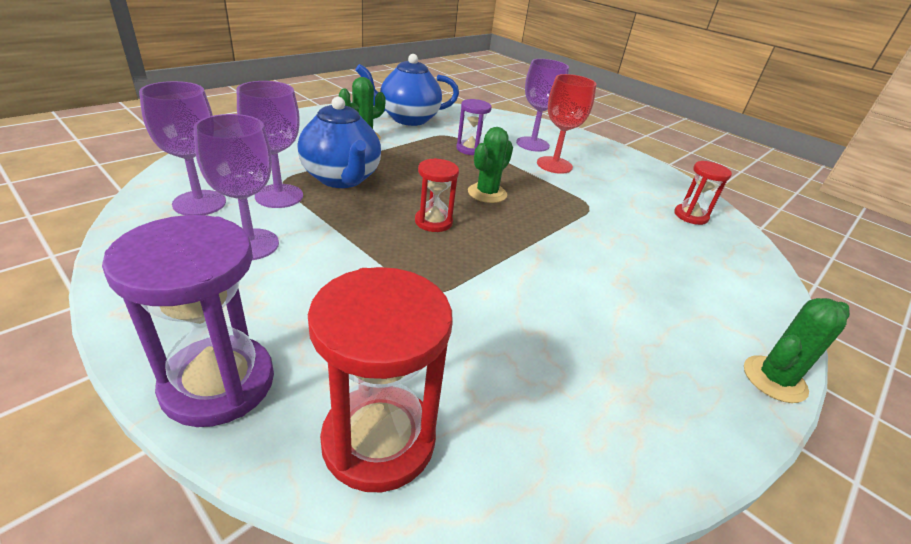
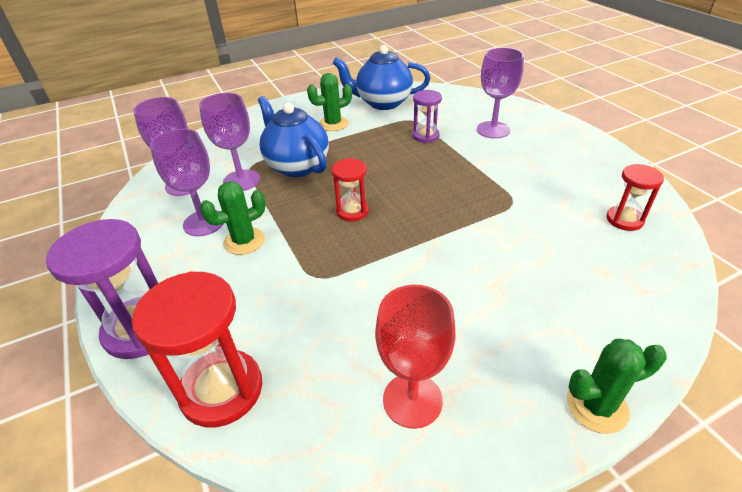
camera: 25 degrees right, 5 degrees up
blue teapot [298,97,381,188] -> blue teapot turned 150 degrees clockwise [258,96,329,177]
green cactus [468,127,513,203] -> green cactus moved to [200,181,266,255]
red goblet [537,74,596,174] -> red goblet moved to [375,285,456,429]

